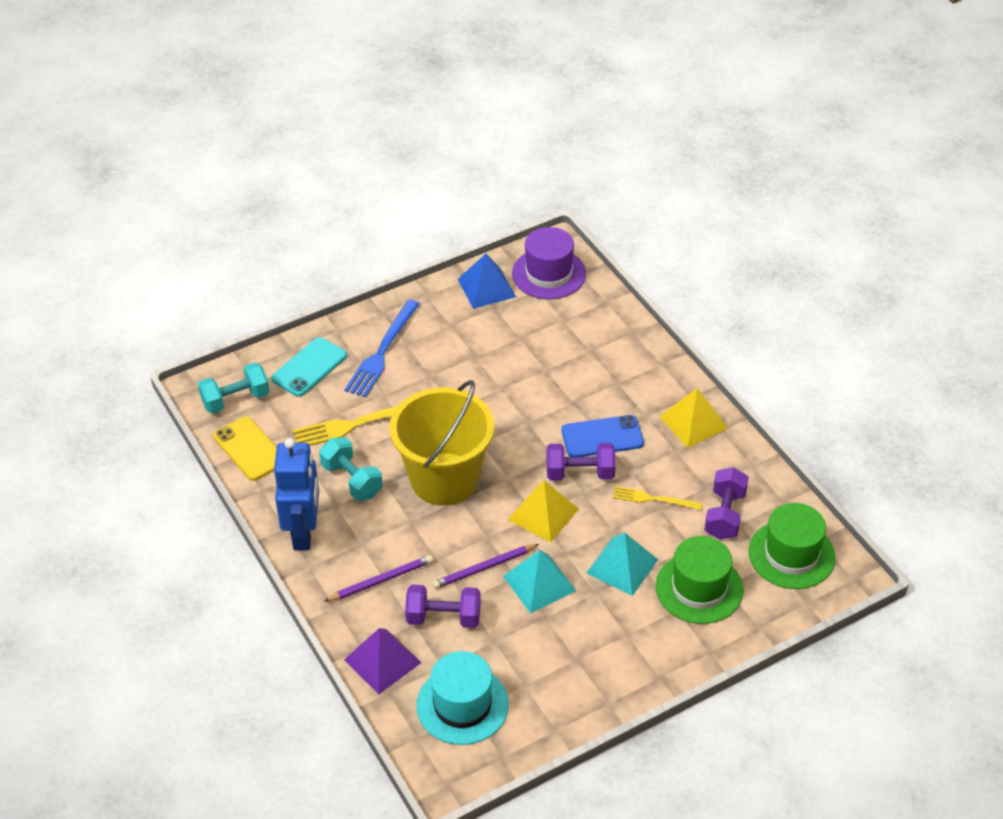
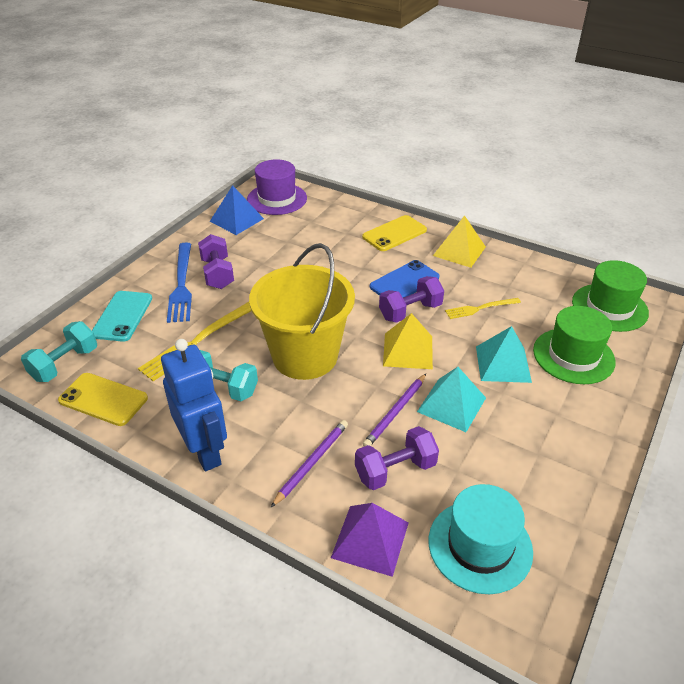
camera: 30 degrees left, 5 degrees down
purple dumbbell [704,467,749,540] -> purple dumbbell moved to [198,234,234,289]
none -> yellow phone [362,215,427,251]

